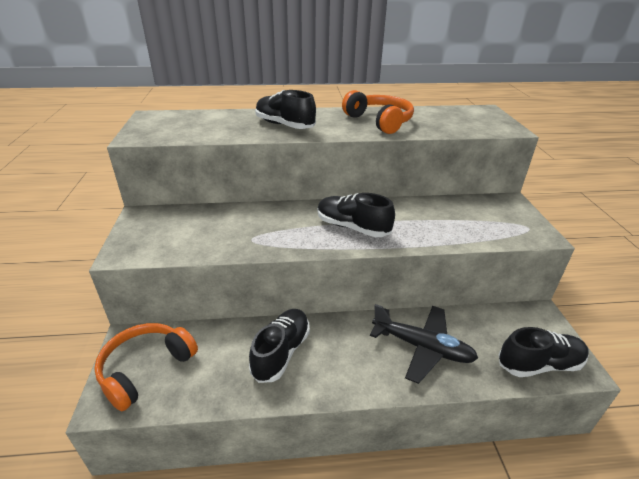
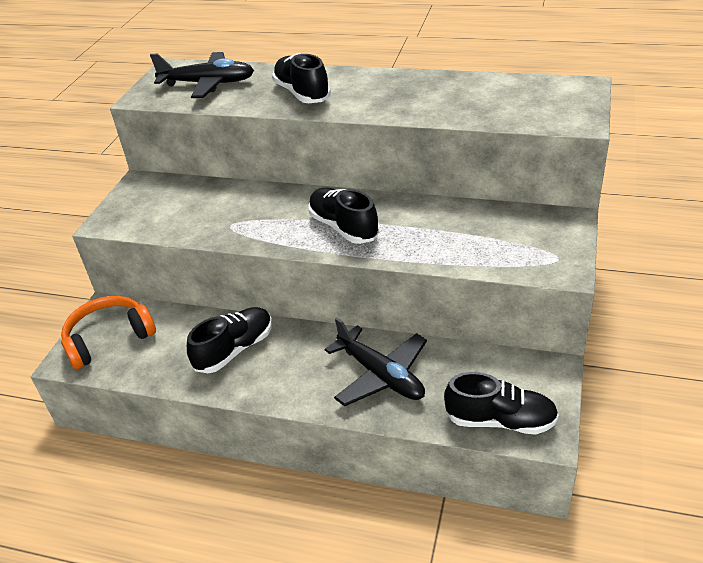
camera: 25 degrees right, 5 degrees up
orange headphones [342,90,414,134] -> none
none -> black plane [150,52,254,98]

